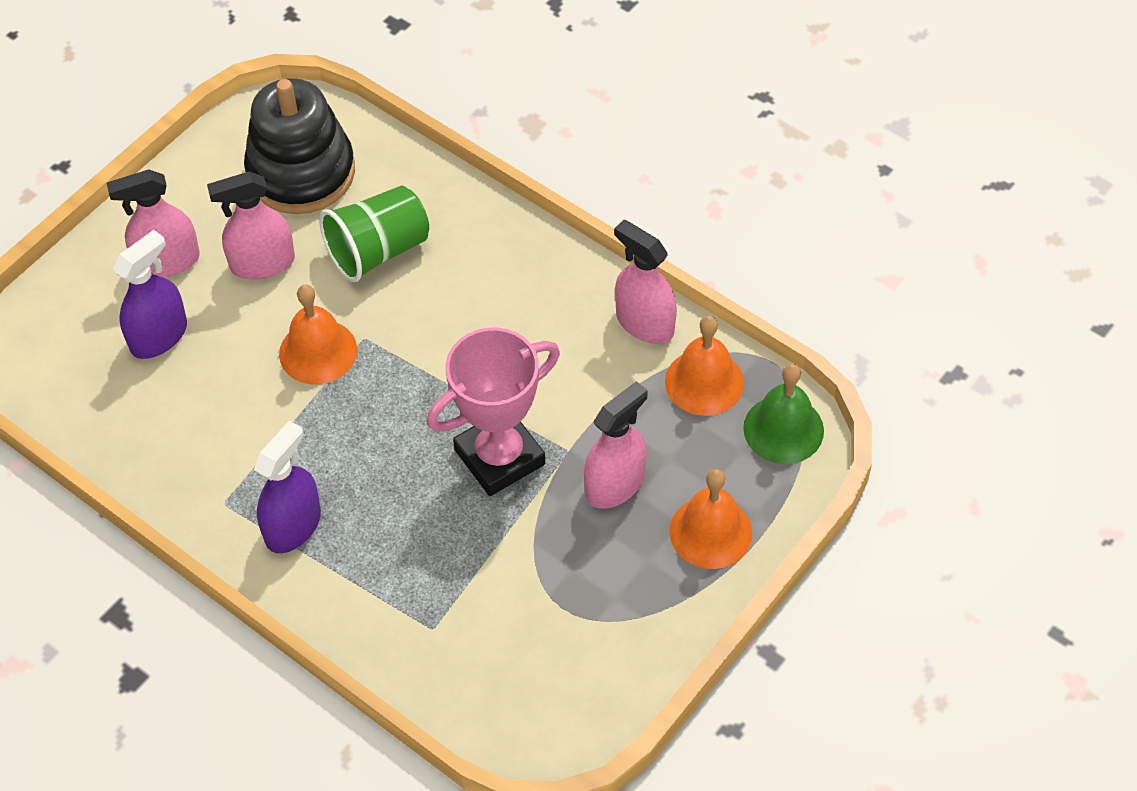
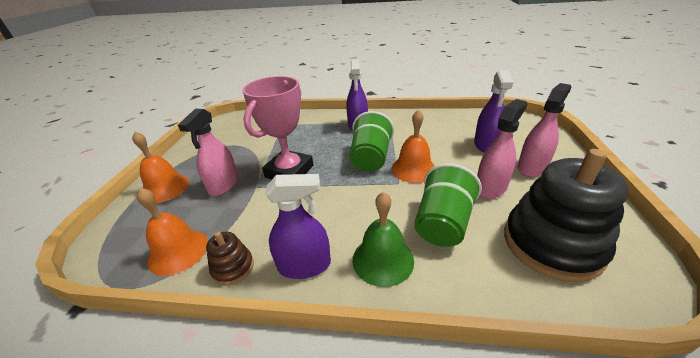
camera: 150 degrees right, 20 degrees down
pink spray bottle [614,220,677,344] -> brown stacking toy [206,231,254,286]
green bell [743,364,824,464] -> green bell moved to [353,192,414,287]
none -> purple spray bottle [265,174,331,279]
none -> green cup [349,111,394,172]

